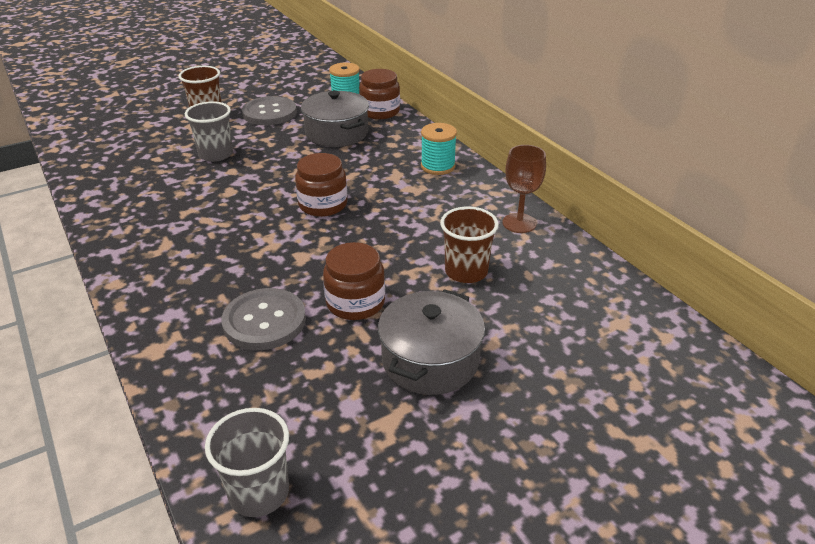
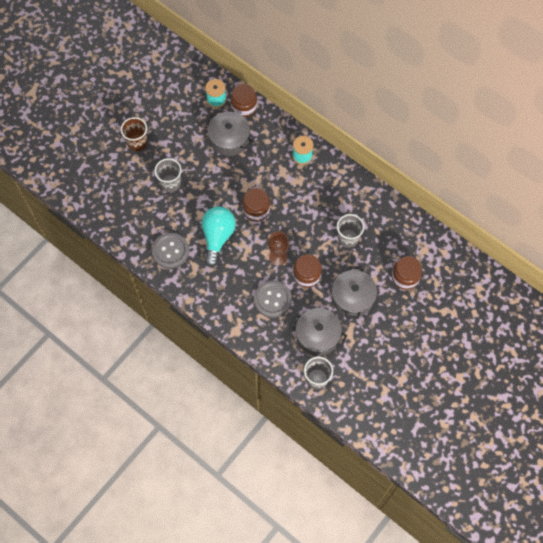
camera: 20 degrees left, 30 degrees up
grey button [242,96,297,125] -> grey button moved to [152,233,189,269]
brown cup [440,206,499,283] -> grey cup [337,214,364,248]
brown goblet [502,145,546,233] -> brown goblet moved to [268,231,289,266]
none -> turquoise light bulb [202,206,236,267]
none -> grey pot [290,308,347,356]
none -> brown jar [392,256,422,290]

